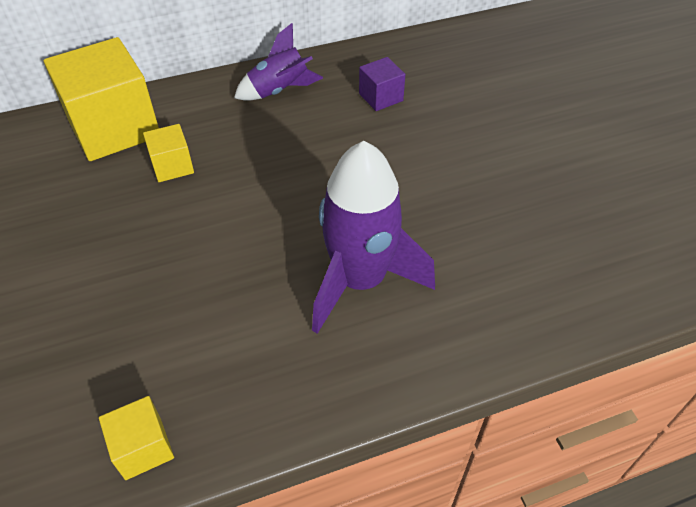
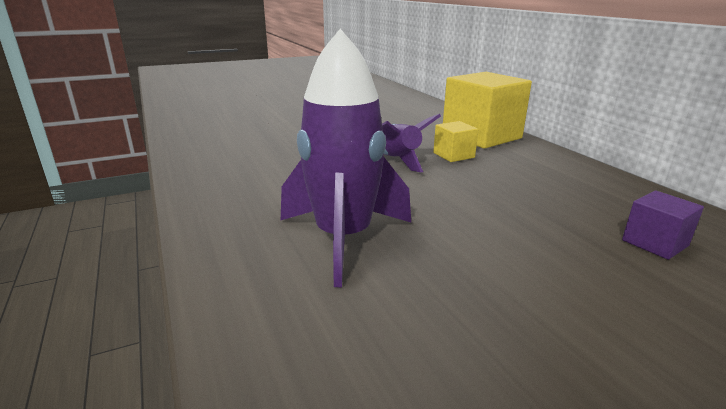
camera: 85 degrees right, 25 degrees down
yellow cube [99,396,174,480] -> none
purple rocket [234,23,323,101] -> purple rocket moved to [382,114,441,172]

